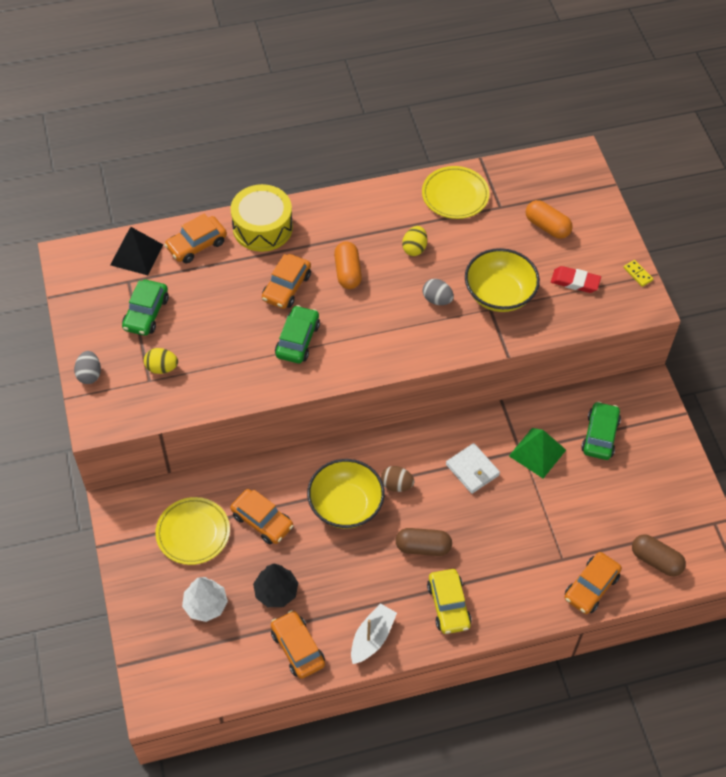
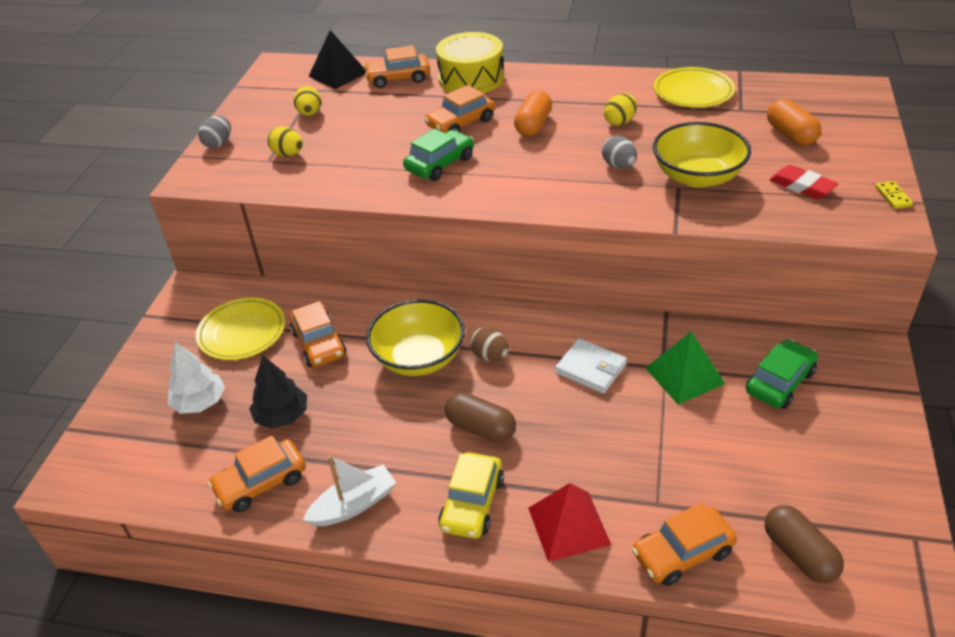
camera: 30 degrees right, 15 degrees down
green car [122,280,169,336] -> yellow egg [293,86,321,116]
orange car [271,610,325,679] -> orange car turned 120 degrees counterclockwise [208,435,306,512]
white wallet [446,443,500,494] -> white wallet turned 45 degrees counterclockwise [555,338,627,394]
none -> red pyramid [528,483,611,562]

